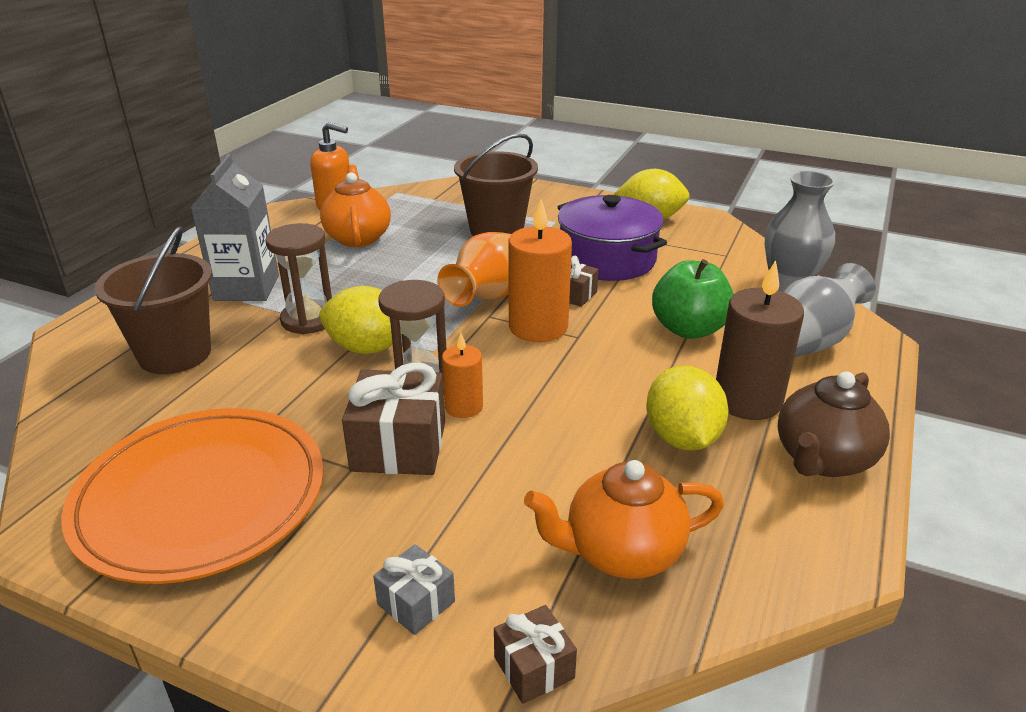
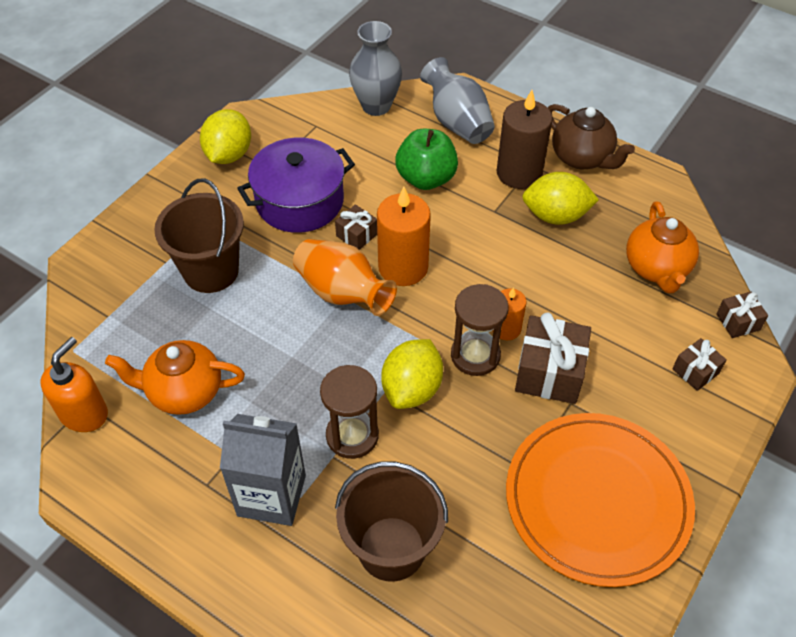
camera: 80 degrees left, 20 degrees up
grey gift [373,544,455,635] -> brown gift [672,338,727,391]

